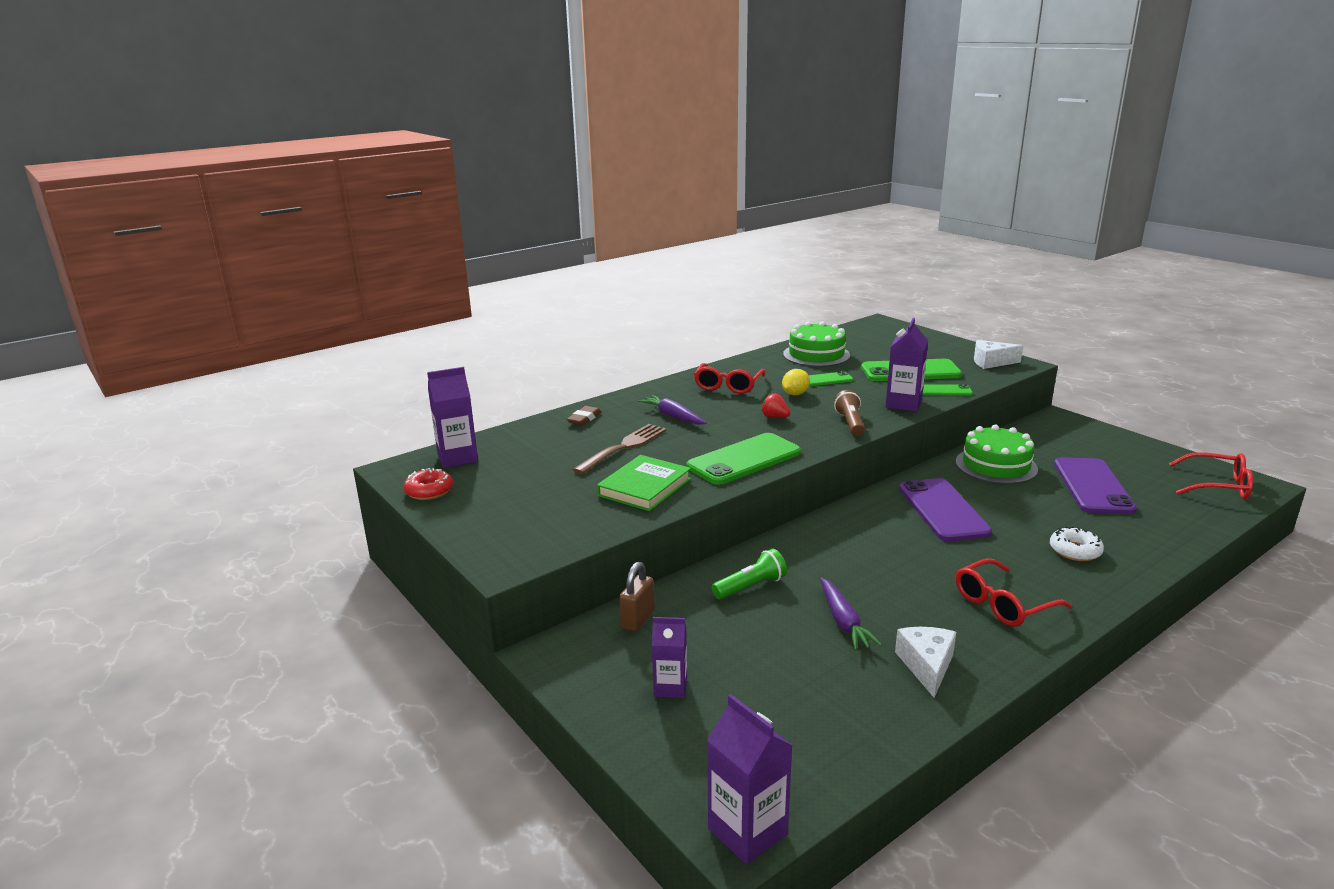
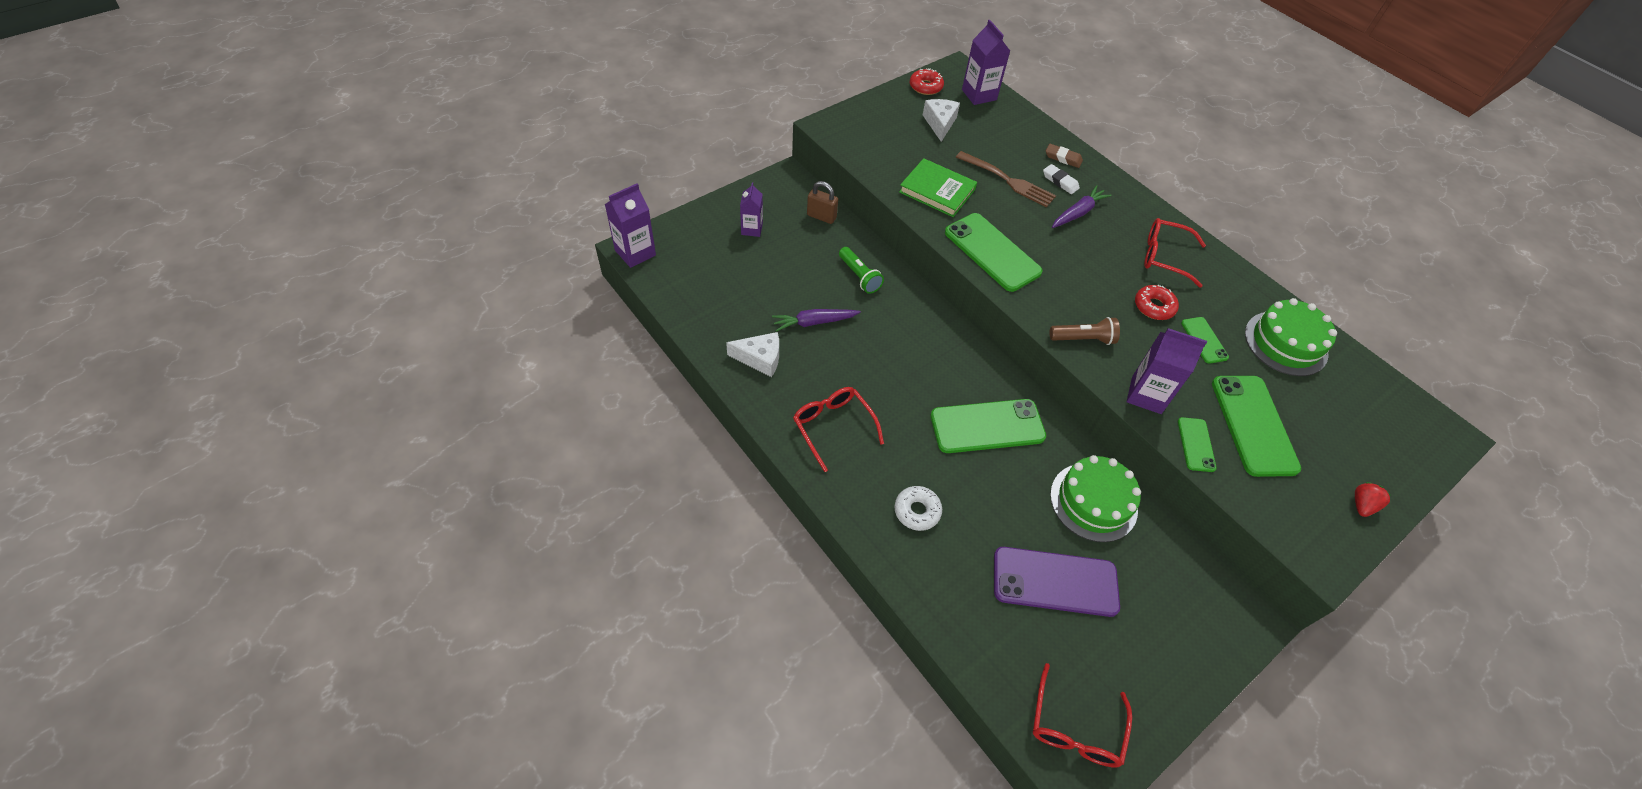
camera: 85 degrees right, 30 degrees up
red strawberry [761,393,790,418] -> red strawberry moved to [1355,482,1390,517]
yellow lemon [782,369,810,395] -> red donut [1135,285,1179,320]
purple phone [899,478,992,541] -> green phone [931,399,1046,453]
white cheese [974,340,1023,369] -> white cheese moved to [923,99,960,142]
none -> white eraser [1043,164,1080,194]

